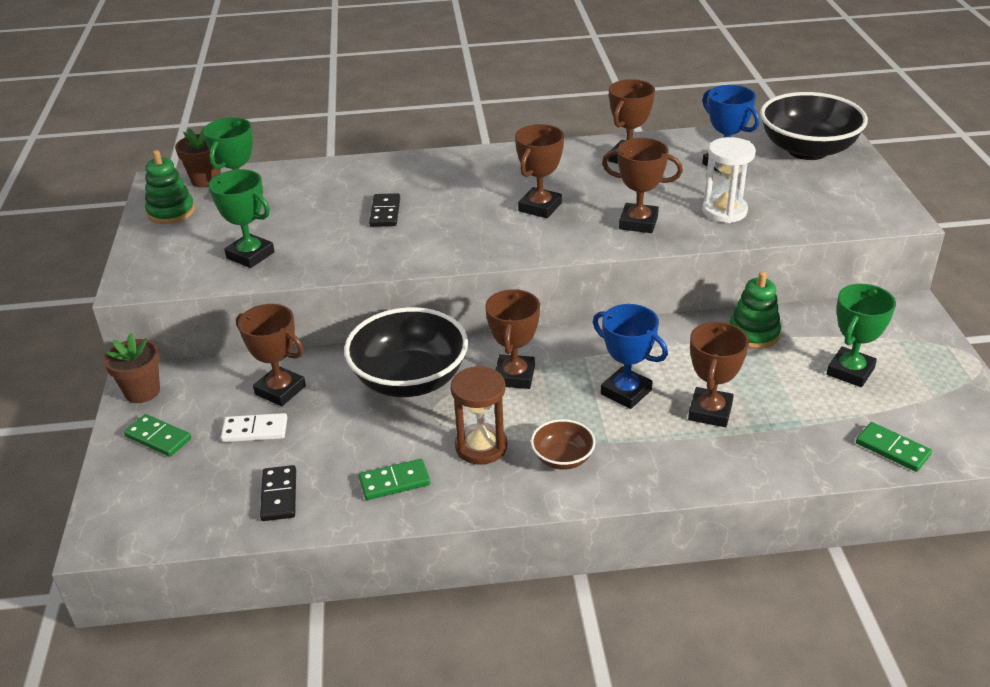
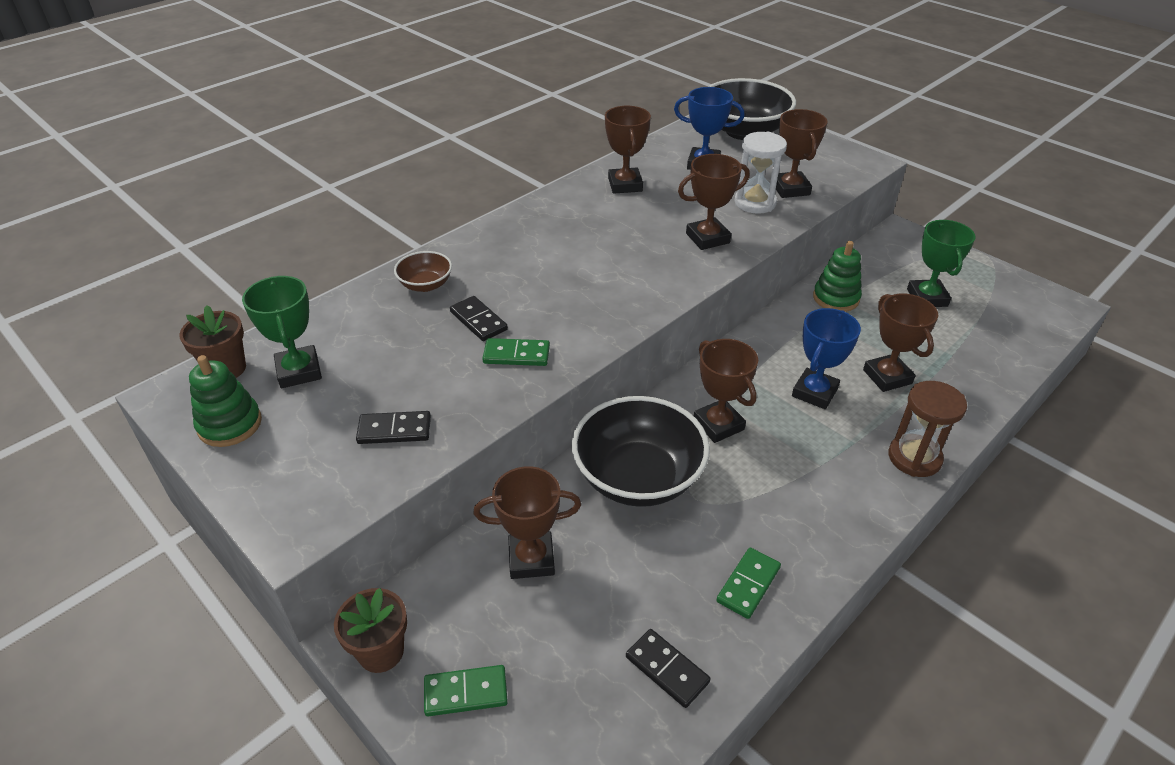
camera: 40 degrees left, 5 degrees up
green trophy [208,169,275,268] -> black domino [356,411,431,444]
white domino [221,413,287,442] -> none
brown hourglass [450,366,508,465] -> brown hourglass moved to [888,381,967,477]
brown trophy [515,124,564,218] -> brown trophy moved to [776,109,828,198]
brown bowl [531,419,596,470] -> brown bowl moved to [394,251,452,292]
blue trophy [593,304,668,409] -> blue trophy turned 60 degrees counterclockwise [792,308,861,409]
green domino [856,422,932,472] -> green domino moved to [482,338,550,366]

